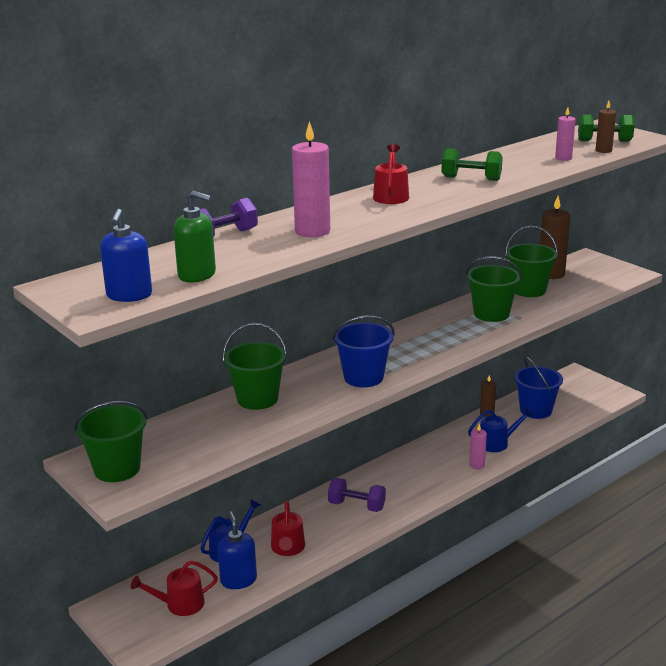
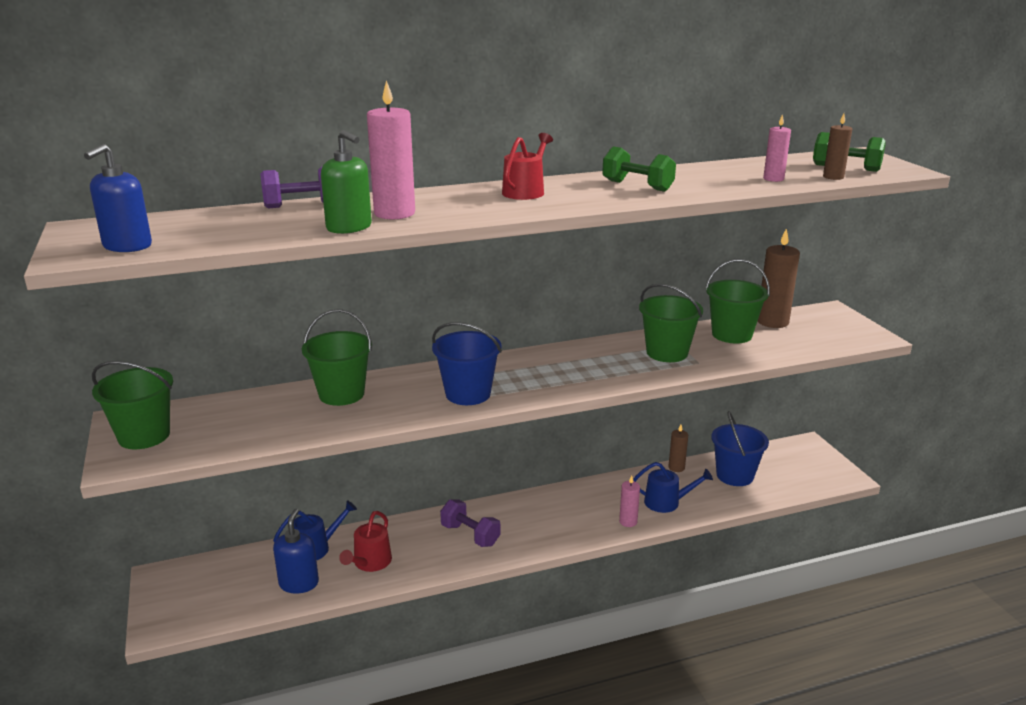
camera: 20 degrees right, 0 degrees up
red watering can [131,560,218,616] -> none
green soap dispenser [173,191,216,283] -> green soap dispenser moved to [321,130,372,234]

